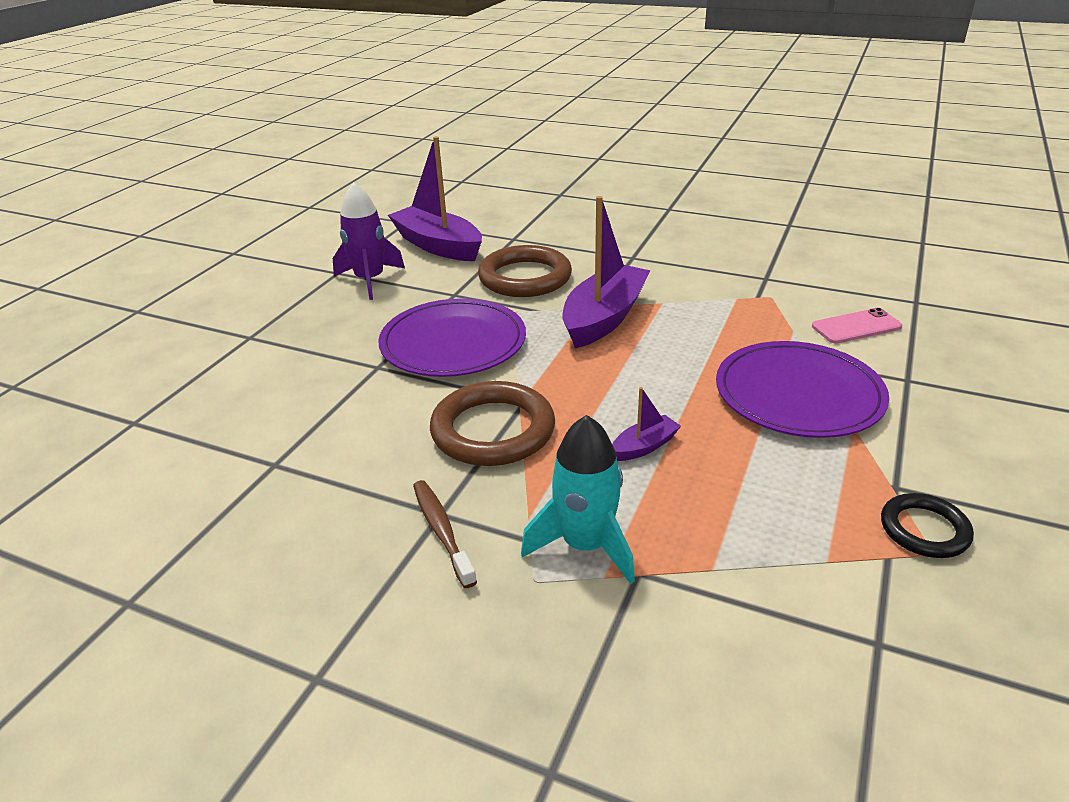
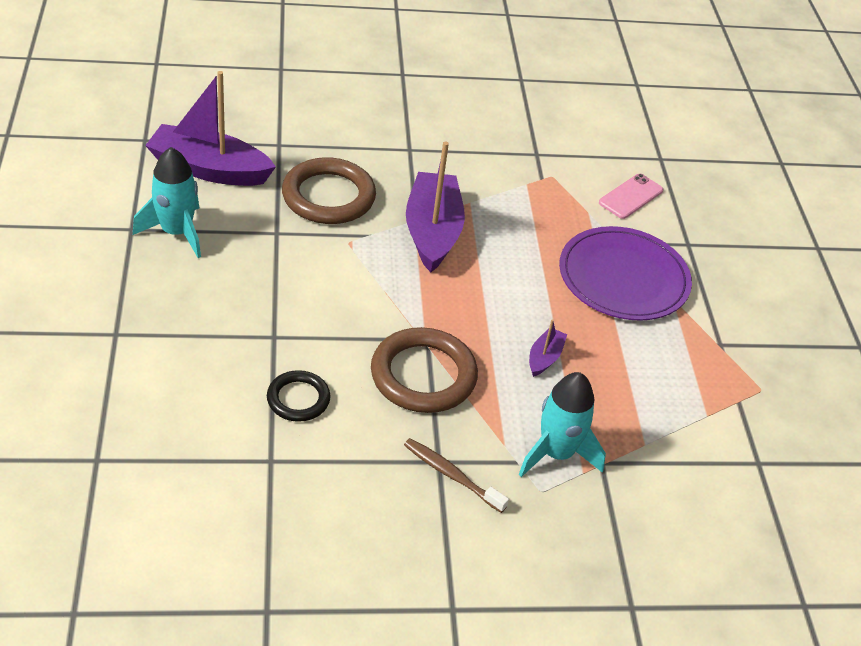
camera: 35 degrees left, 10 degrees up
purple rocket [333,182,405,300] -> turquoise rocket [133,147,201,258]
purple plate [378,298,526,377] -> none
black ring [881,493,974,558] -> black ring moved to [267,370,331,422]

